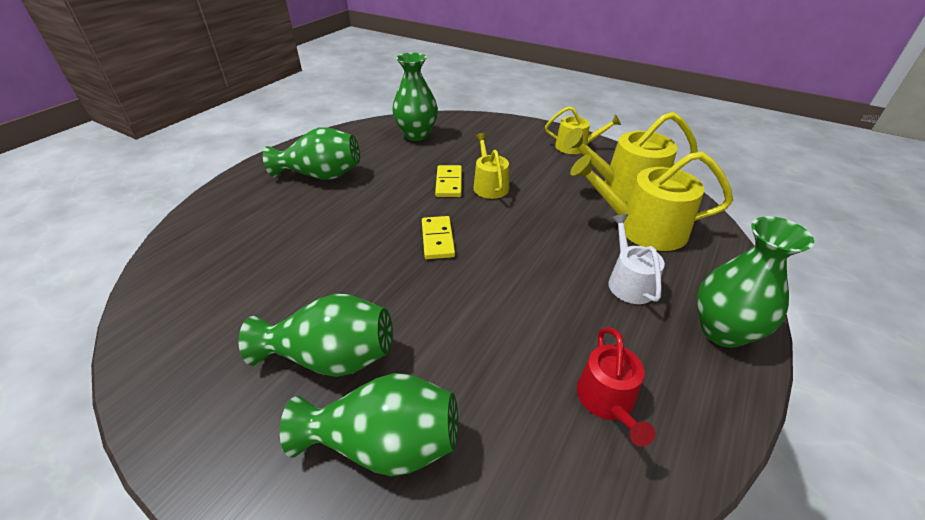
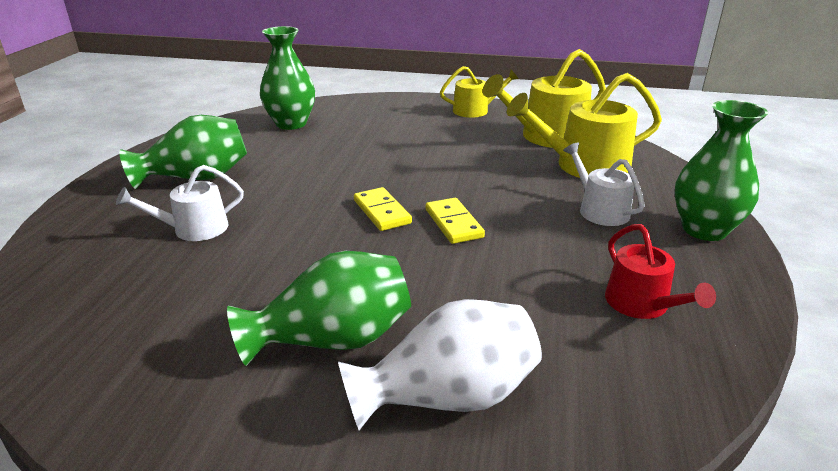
camera: 20 degrees left, 10 degrees down
green vase [280,373,458,477] -> white vase [338,299,542,430]
yellow domino [435,165,462,197] -> yellow domino moved to [426,198,485,244]
yellow watering can [473,133,509,199] -> none
none -> white watering can [116,165,244,241]

